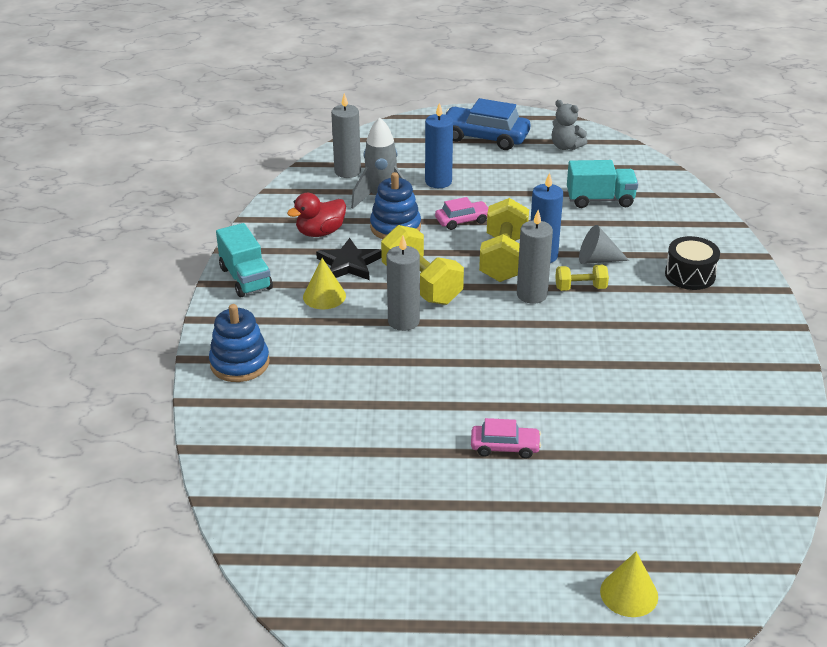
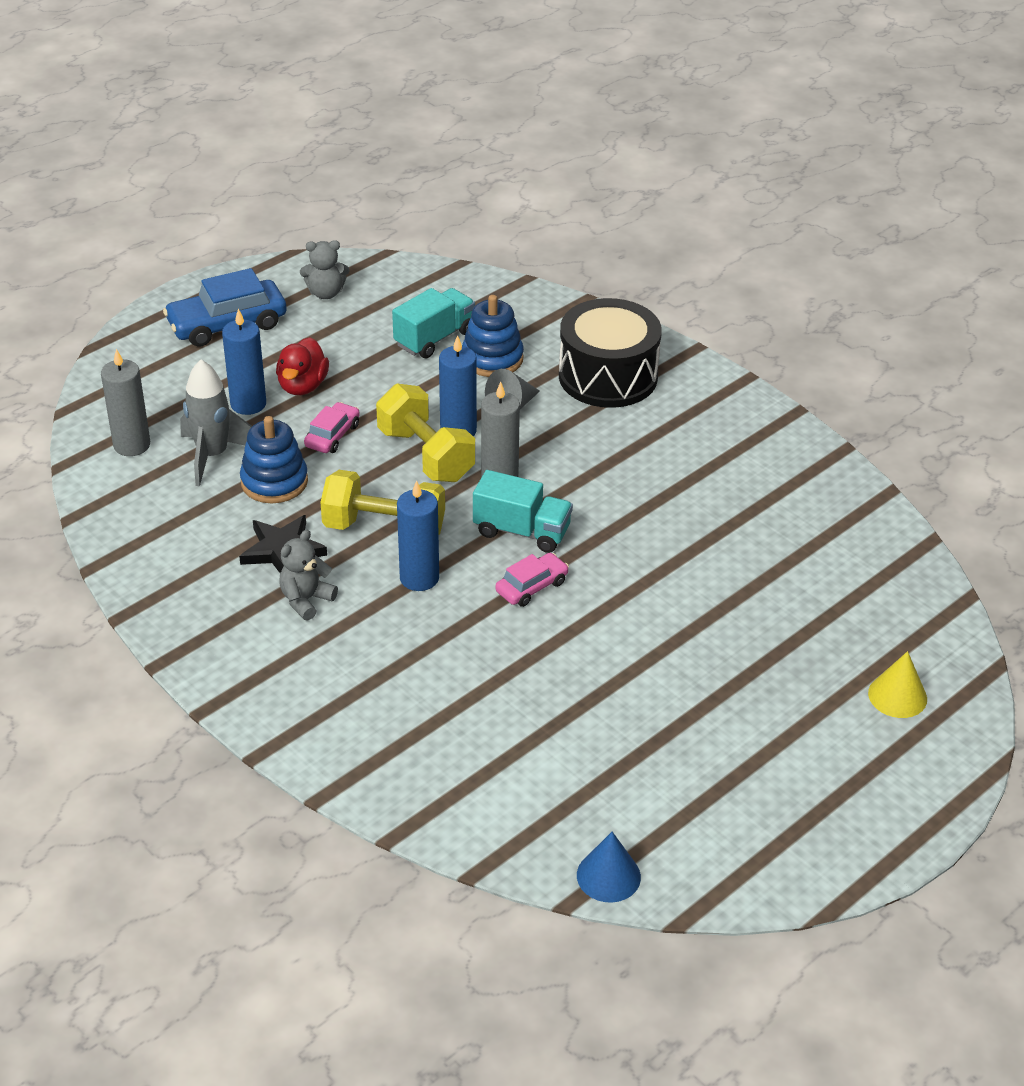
camera: 45 degrees left, 5 degrees up
blue stacking toy [209,304,270,382] -> blue stacking toy moved to [462,295,524,377]
turquoise truck [216,223,273,297] -> turquoise truck moved to [473,470,573,553]
red duck [287,193,346,237] -> red duck moved to [276,337,329,395]
yellow cone [303,258,346,309] -> grey teddy bear [279,530,338,621]
grey candle [386,235,420,331] -> blue candle [397,480,439,591]
pink car [471,418,541,459] -> pink car moved to [495,553,569,607]
yellow dumbbell [555,265,609,291] -> none
black drum [665,236,720,290] -> black drum [559,298,662,408], size x1.72
none -> blue cone [577,832,641,903]

